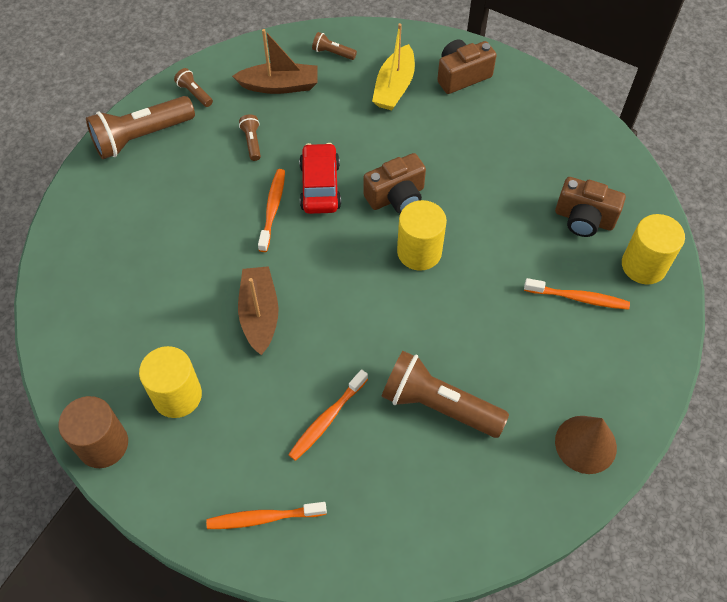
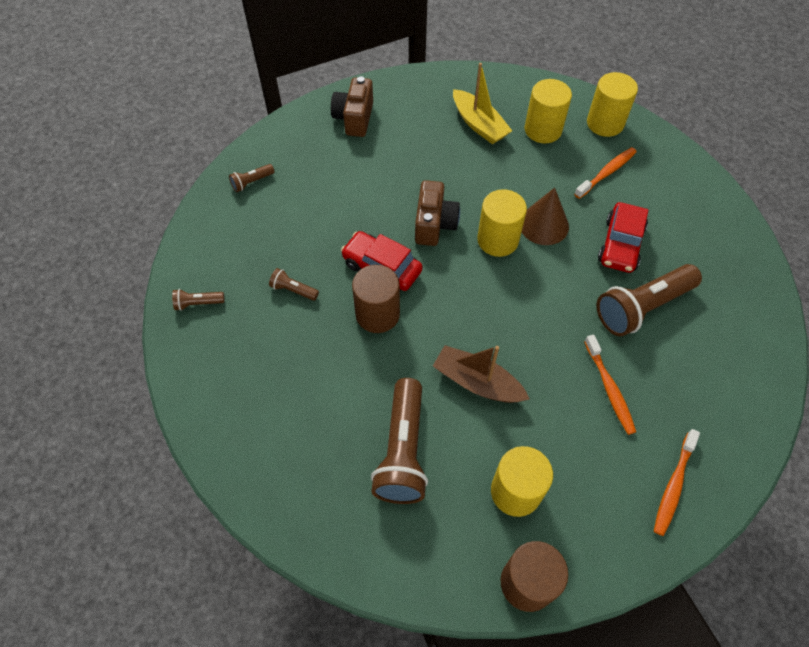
camera: 55 degrees left, 0 degrees up
brown flashlight [86,96,195,159] -> brown flashlight moved to [371,378,428,504]
brown boat [232,29,318,94] -> none
orange toothbrush [258,169,285,252] -> brown cylinder [352,265,400,333]
yellow boat [372,23,415,110] -> yellow boat moved to [453,63,512,144]
brown camera [555,177,626,237] -> yellow cylinder [525,79,572,144]
brown cone [555,416,617,474] -> brown cone moved to [522,188,569,245]
none -> red car [598,202,648,273]

